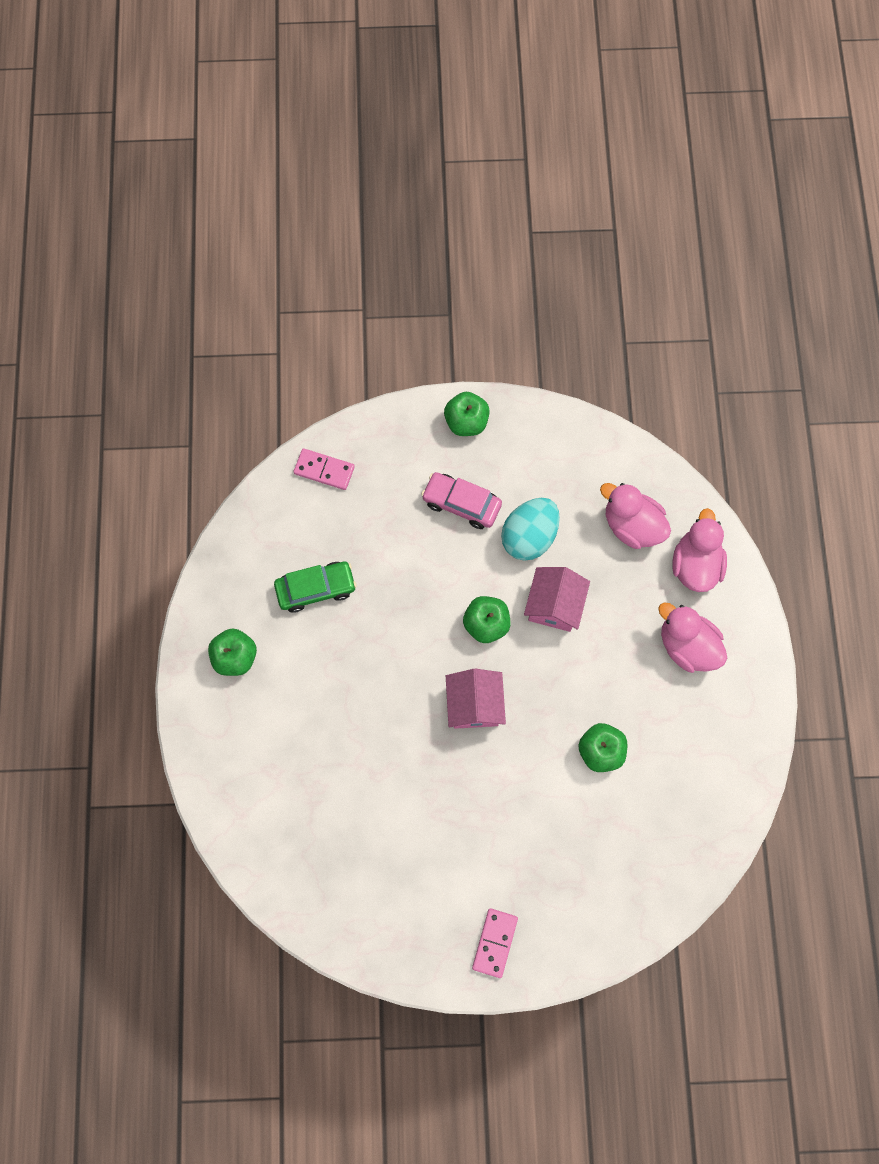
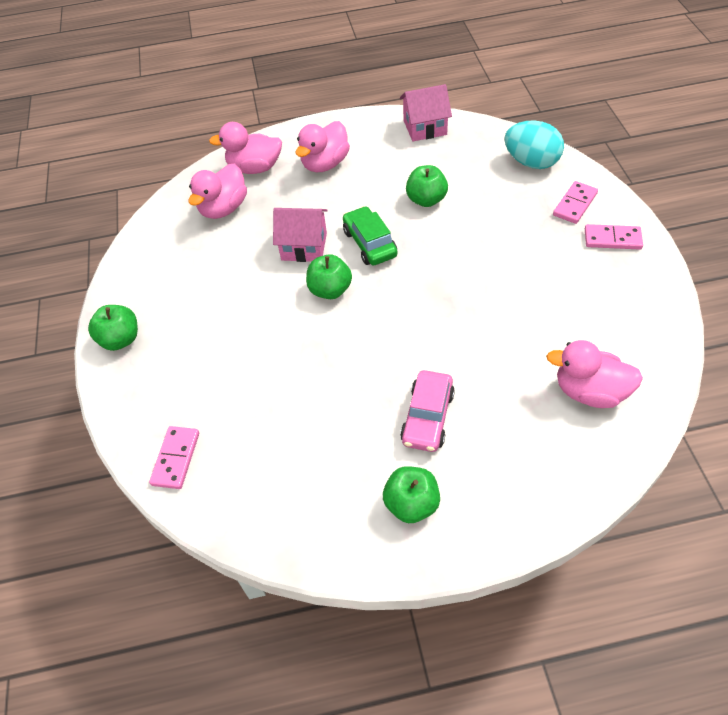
camera: 95 degrees left, 20 degrees down
green car [274,562,357,613] -> green car moved to [343,206,398,265]
pink car [421,472,502,529] -> pink car moved to [400,370,455,452]
pink house [446,669,506,729] -> pink house moved to [400,84,452,141]
turquoise egg [501,498,560,561] -> turquoise egg moved to [504,120,564,169]
none -> pink duck [546,340,643,408]
none -> pink domino [553,181,598,224]

